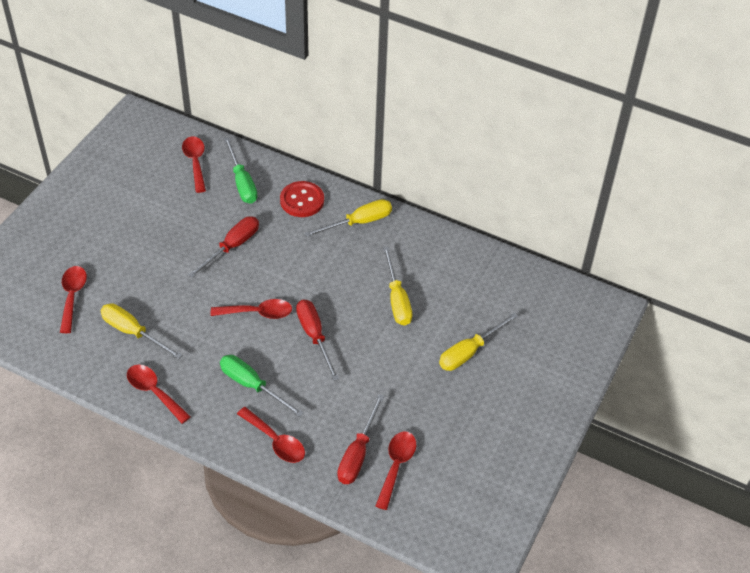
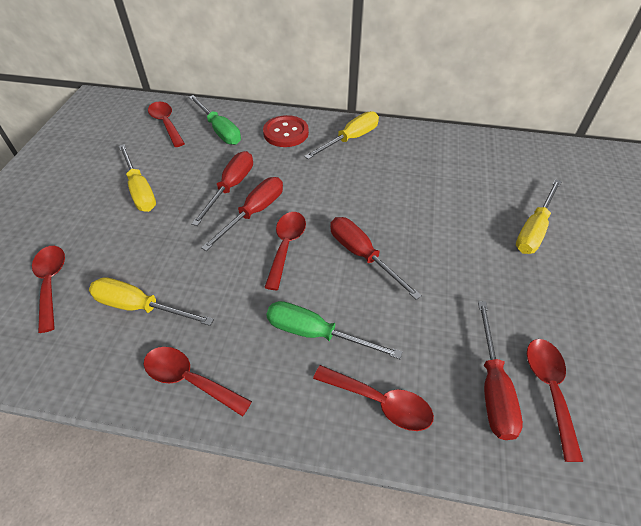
camera: 15 degrees left, 0 degrees up
red spoon [211,299,292,319] -> red spoon turned 60 degrees counterclockwise [264,212,306,290]
yellow screwdriver [383,247,412,326] -> yellow screwdriver moved to [119,144,156,212]
none -> red screwdriver [201,177,283,251]

